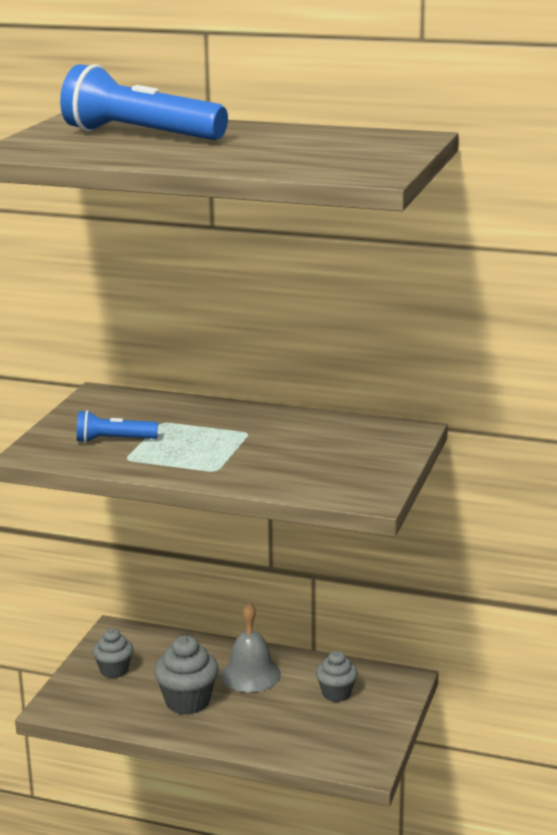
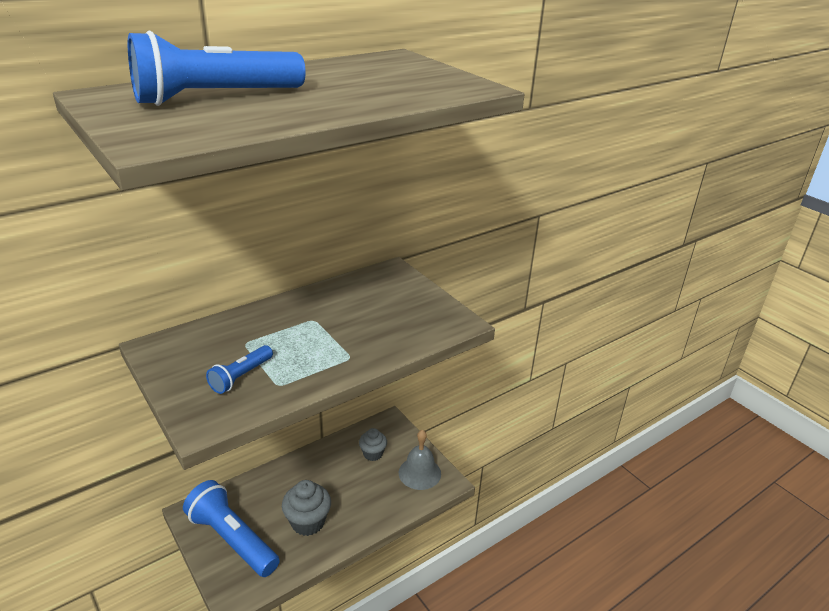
camera: 55 degrees left, 10 degrees up
grey cupcake [93,629,133,678] -> blue flashlight [183,480,280,577]
grey bell [221,602,281,692] -> grey bell moved to [399,430,441,490]

